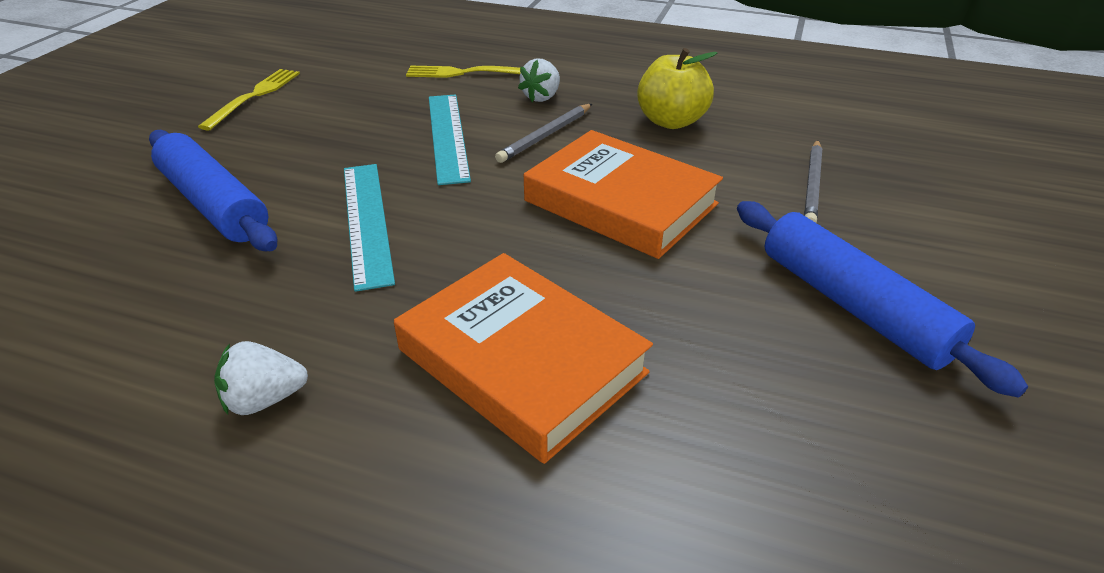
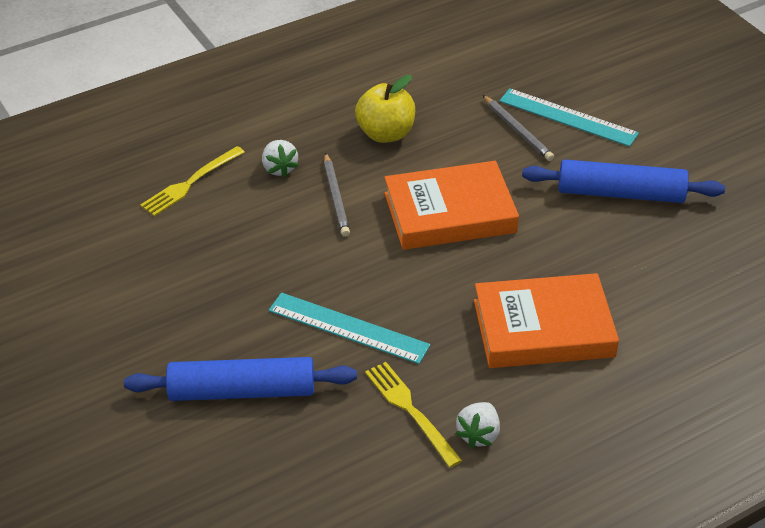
camera: 50 degrees left, 5 degrees up
yellow fork [198,69,300,131] -> yellow fork moved to [365,362,462,468]
turquoise ruler [429,94,471,185] -> turquoise ruler moved to [499,88,639,147]

